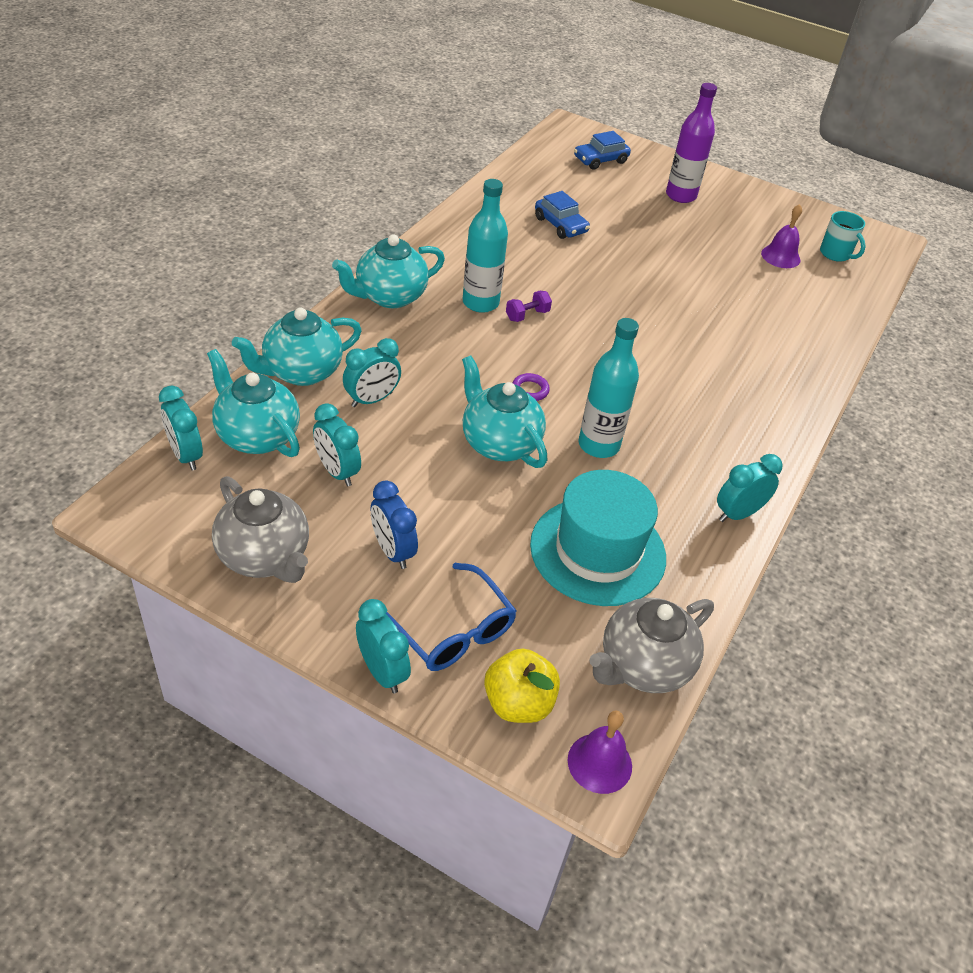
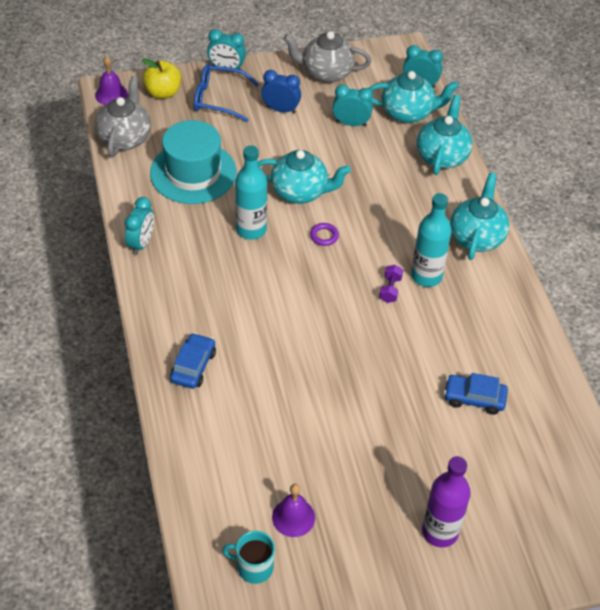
camera: 140 degrees right, 5 degrees up
turquoise clock [343,338,401,407] -> none
blue car [574,131,631,170] -> blue car moved to [170,333,216,389]

